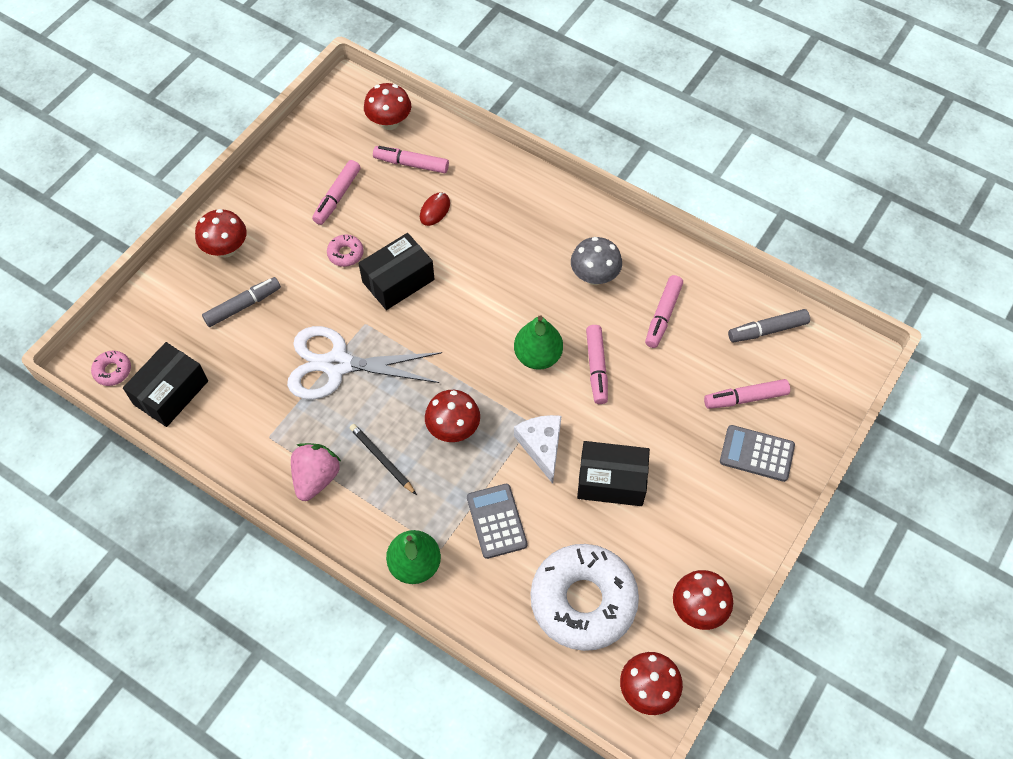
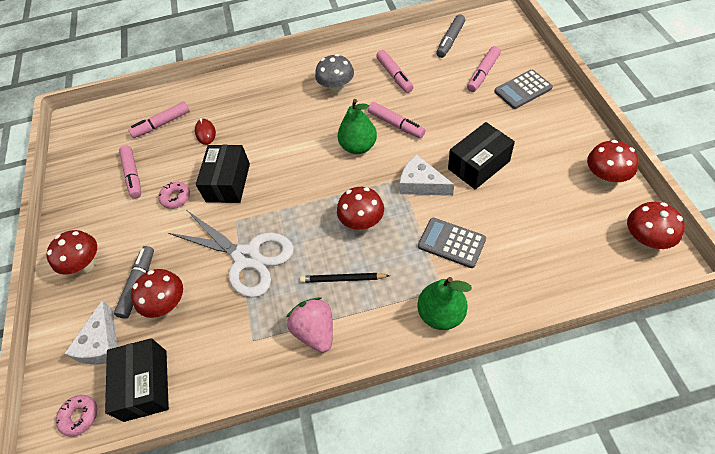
camera: 40 degrees left, 5 degrees down
white scissors [287,326,442,400] -> white scissors turned 105 degrees counterclockwise [168,211,294,298]
red mushroom [364,83,411,130] -> red mushroom moved to [131,269,183,318]
white donut [531,544,639,651] -> none
none -> white cheese [64,300,117,365]

